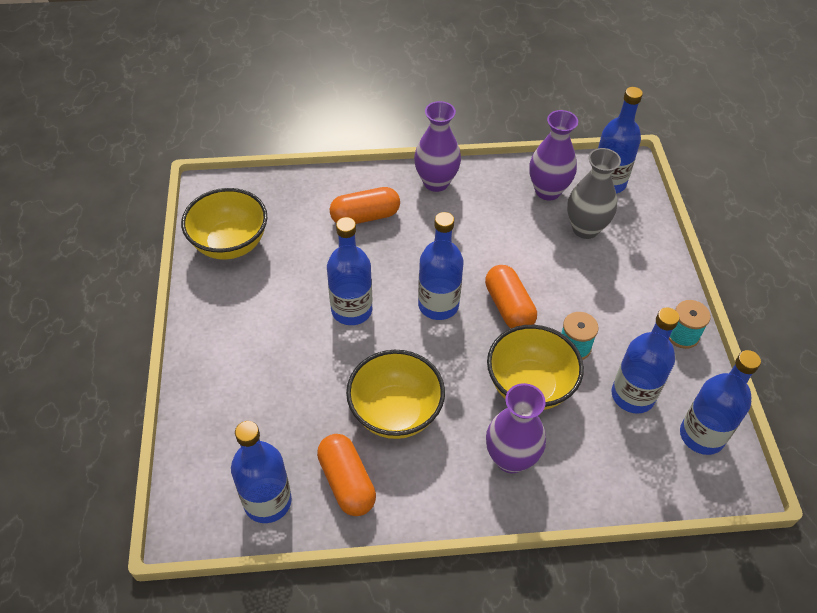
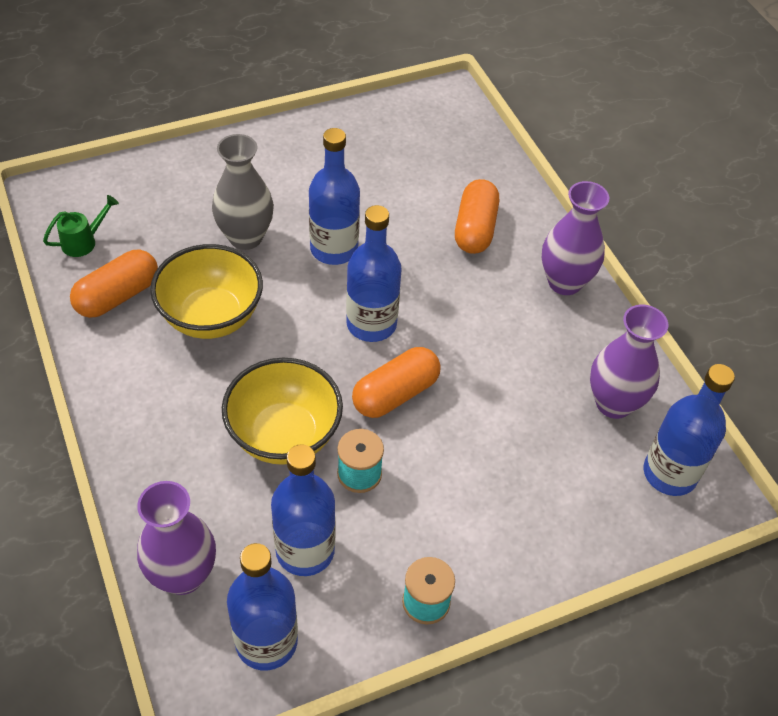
camera: 70 degrees right, 0 degrees up
yellow bowl [181,188,267,260] -> none
blue bottle [231,421,292,523] -> green watering can [43,195,119,257]
orange capsule [330,187,400,224] -> orange capsule turned 45 degrees clockwise [455,179,499,254]
purple vase [486,383,546,473] -> purple vase moved to [137,481,216,595]
grey vase [567,148,621,239] -> grey vase moved to [212,134,274,250]

